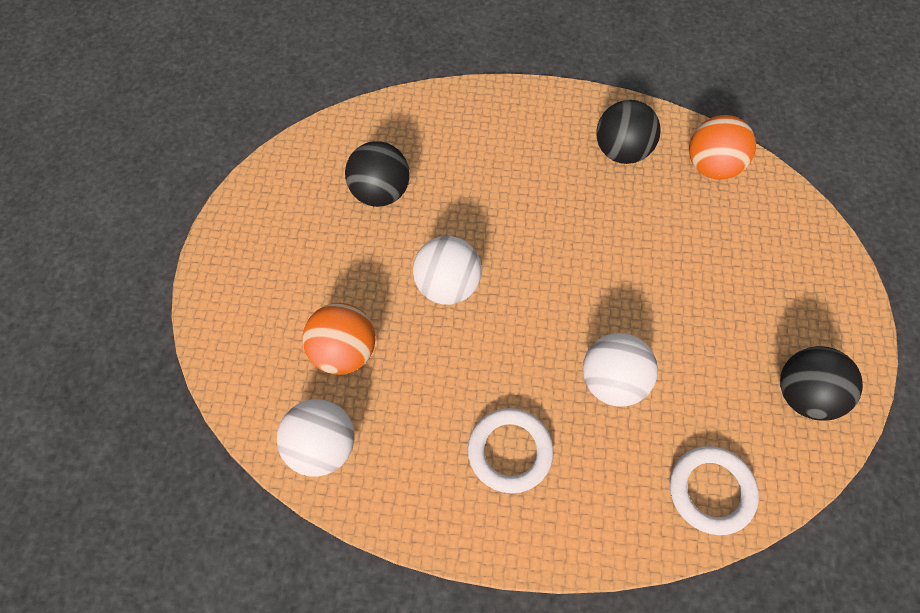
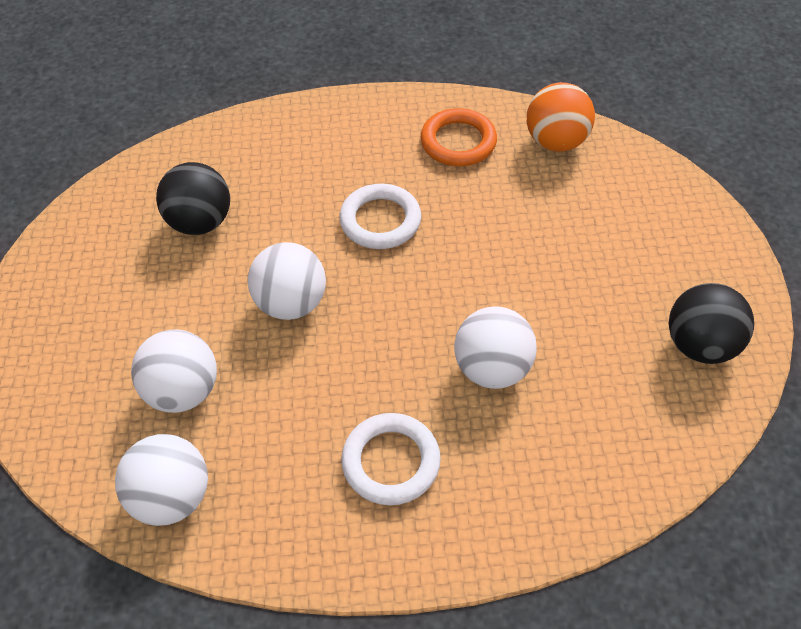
camera: 10 degrees left, 10 degrees down
orange ball [303,303,375,375] -> white ball [131,329,217,413]
black ball [597,100,661,164] -> orange ring [421,108,497,166]
white ring [670,446,759,535] -> white ring moved to [339,184,421,249]

